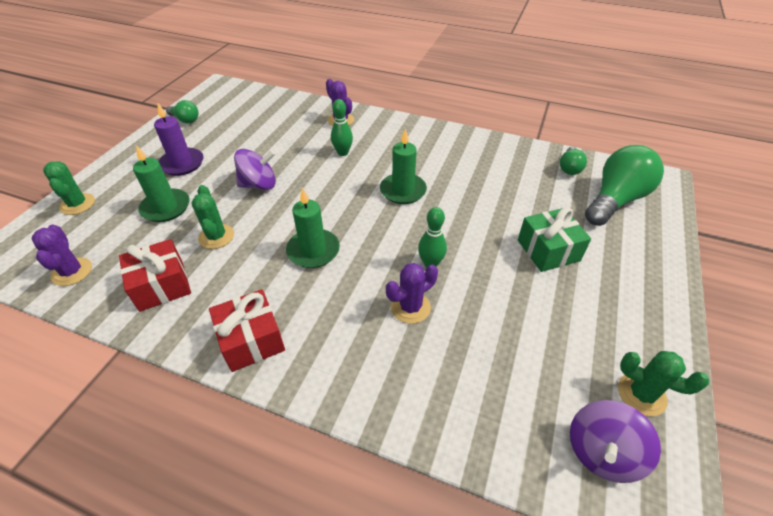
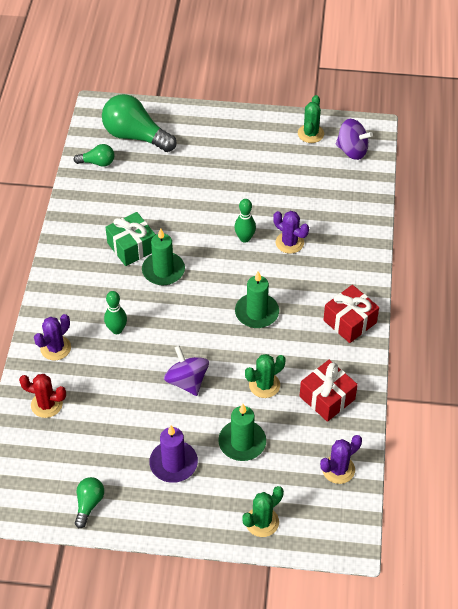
camera: 105 degrees left, 5 degrees up
green gift [518,207,591,272] -> green gift moved to [105,212,156,266]
none -> red cactus [19,374,66,418]

